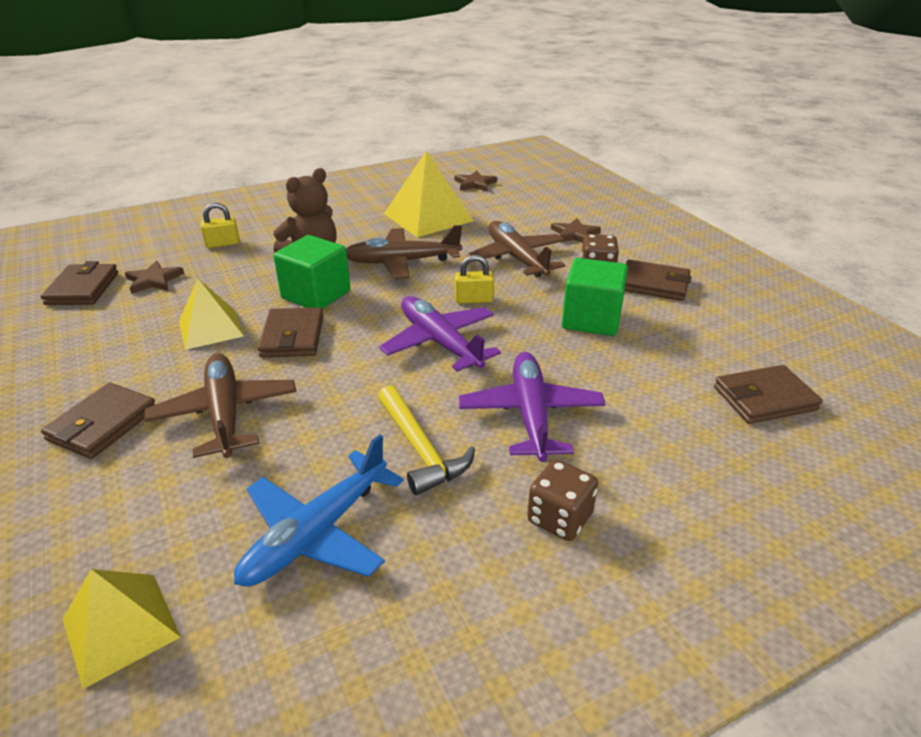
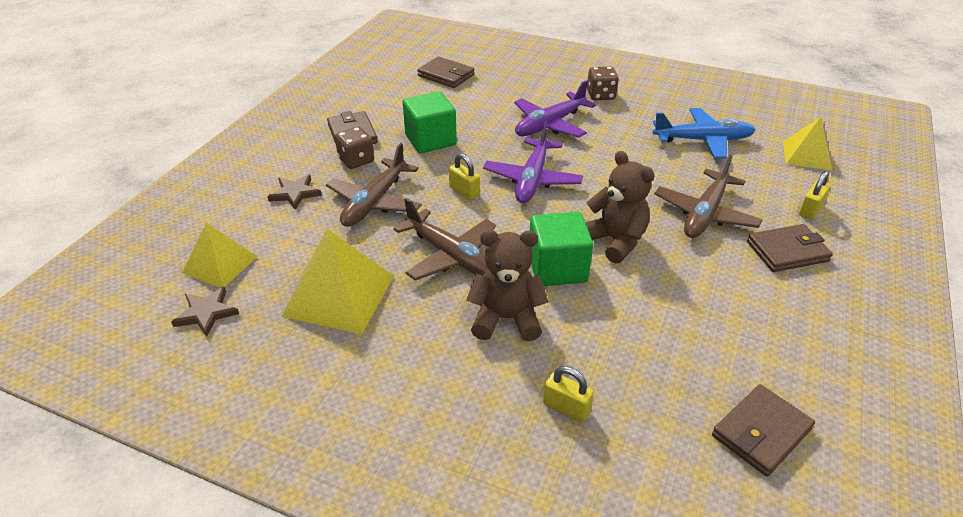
camera: 130 degrees left, 5 degrees up
brown star [125,261,184,294] -> none
yellow pyramid [179,279,244,350] -> yellow pyramid moved to [182,223,258,288]
brown wallet [257,307,324,357] -> brown teddy bear [585,151,655,263]
yellow hammer [378,385,475,495] -> none
none -> yellow padlock [799,171,831,220]

